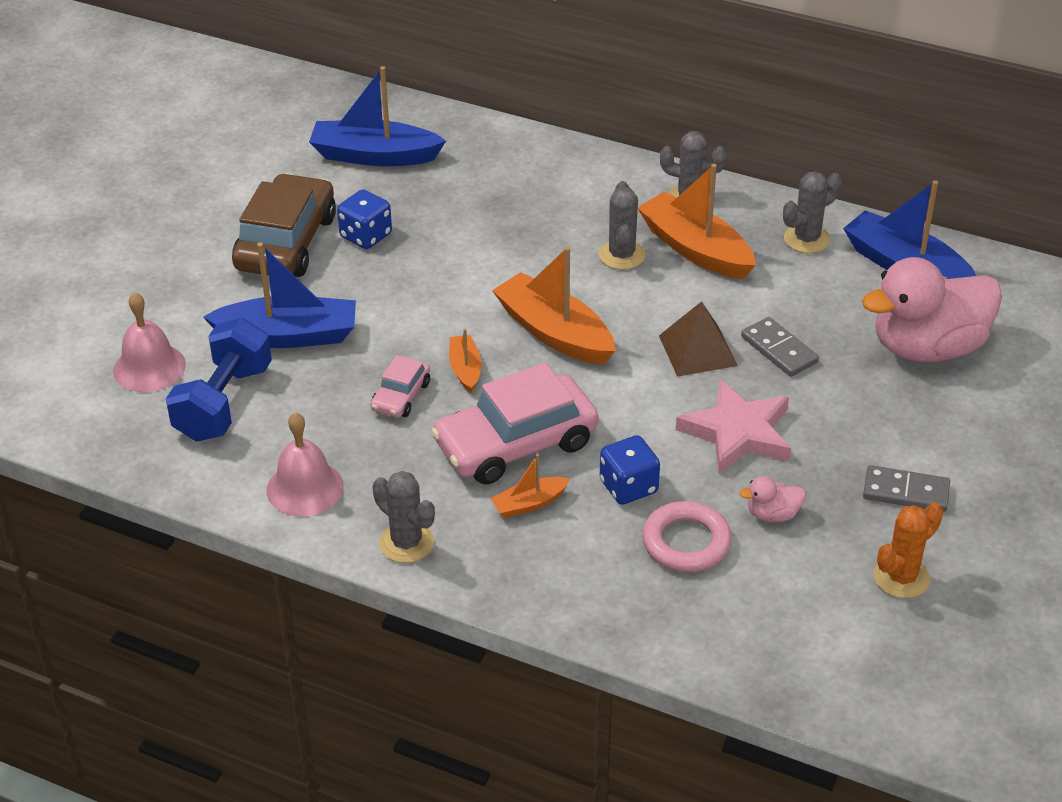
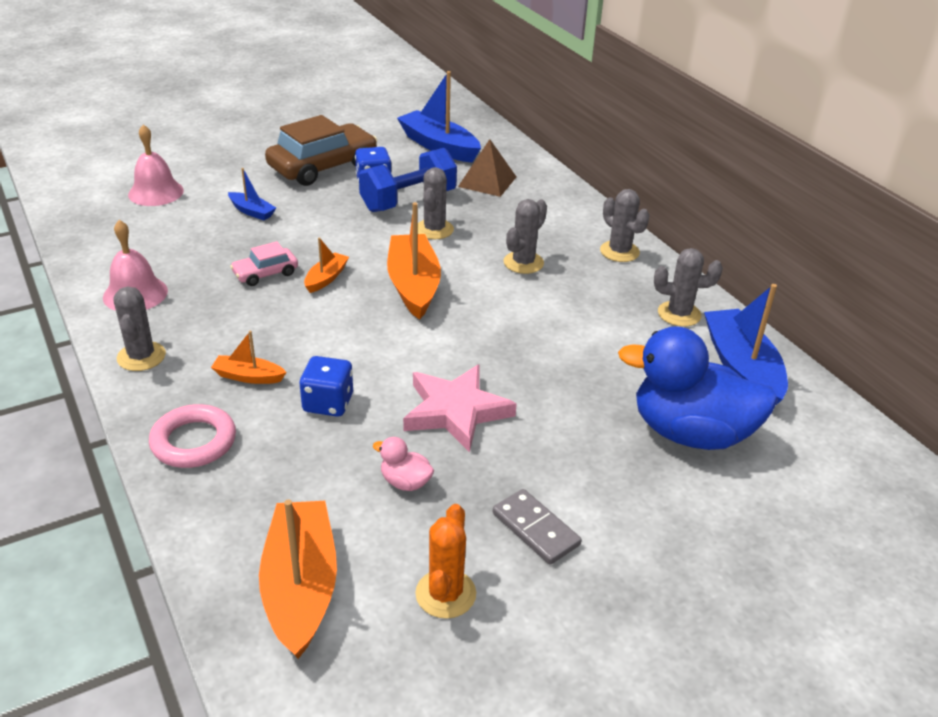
camera: 35 degrees right, 5 degrees down
blue dumbbell [166,318,272,442] -> blue dumbbell moved to [359,148,457,212]
blue boat [203,242,356,348] -> blue boat [228,168,276,220], size x0.51
pink car [431,363,598,485] -> none
orange boat [638,164,756,279] -> orange boat moved to [259,500,337,659]
pink ring [642,501,732,572] -> pink ring moved to [149,404,236,468]
brown pyramid [659,301,738,377] -> brown pyramid moved to [458,139,516,197]
grey domino [741,317,819,377] -> none
pink duck [862,257,1002,362] -> blue duck [618,326,778,450]
orange cactus [874,502,943,598] -> orange cactus turned 75 degrees counterclockwise [415,504,476,619]
none -> grey cactus [418,167,454,239]

